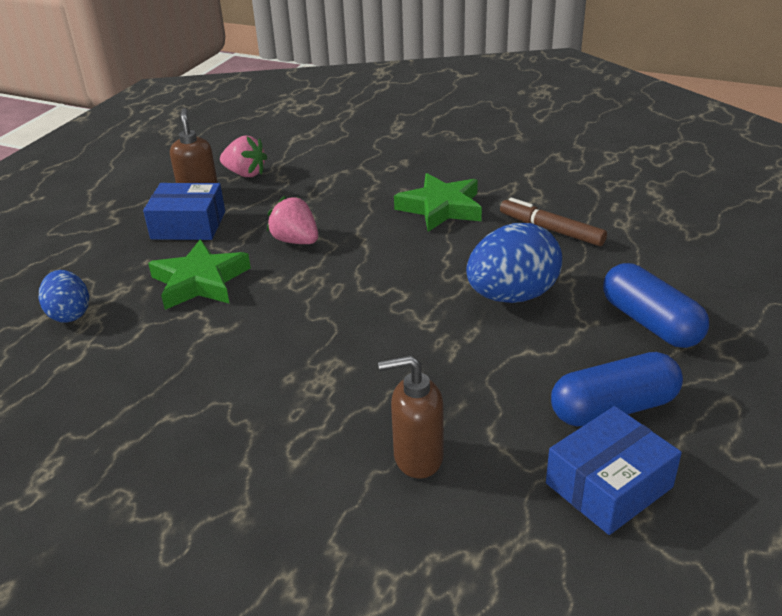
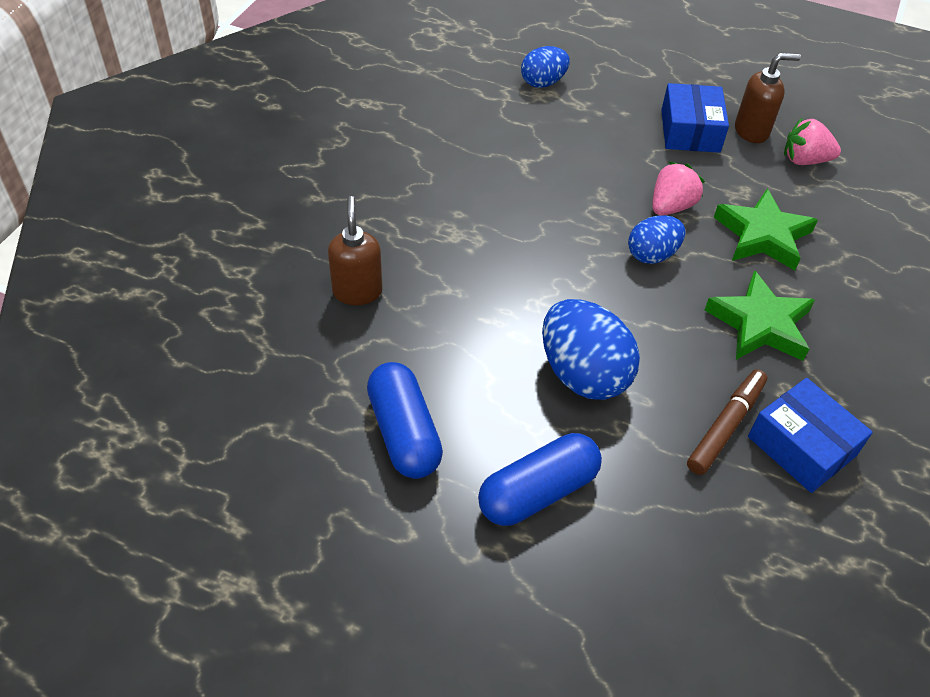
camera: 85 degrees right, 15 degrees up
green star [148,239,251,310] -> green star moved to [714,189,818,271]
pink strawberry [220,136,267,177] -> pink strawberry turned 75 degrees clockwise [784,118,841,165]
blue box [546,406,682,535] -> blue box moved to [748,378,873,493]
none -> blue egg [628,215,685,264]

